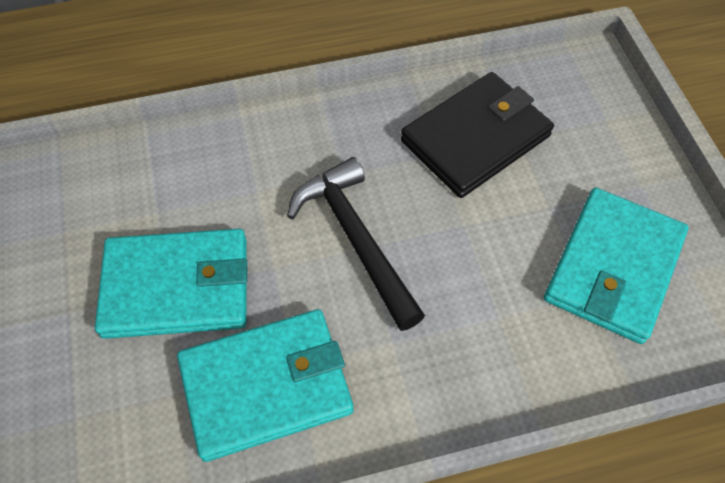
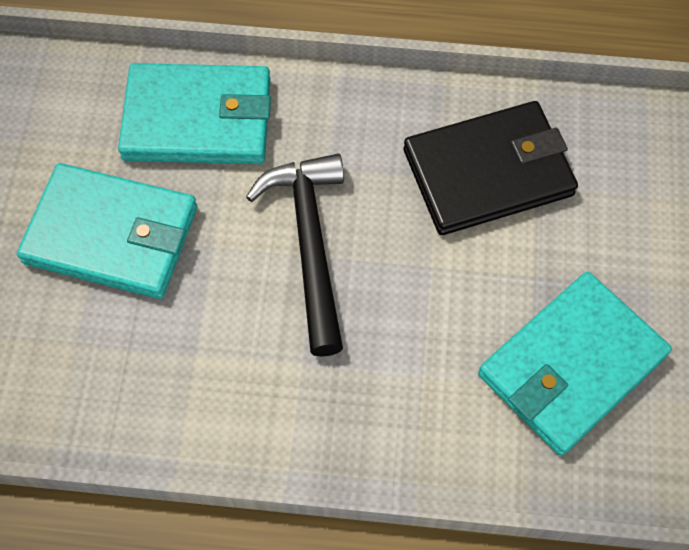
camera: 20 degrees right, 5 degrees up
turquoise wallet [177,309,353,462] -> turquoise wallet moved to [118,63,271,164]

